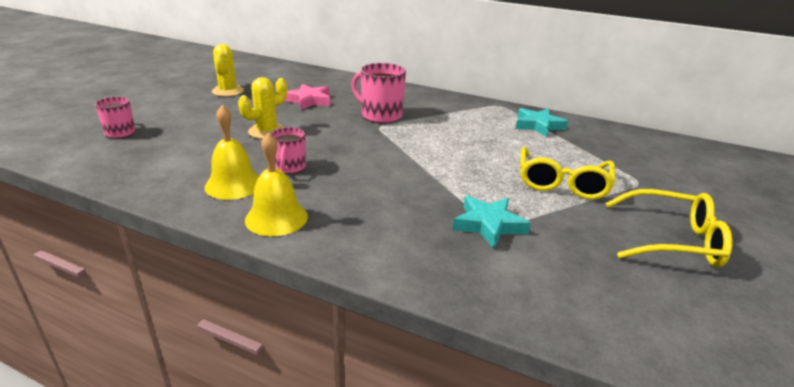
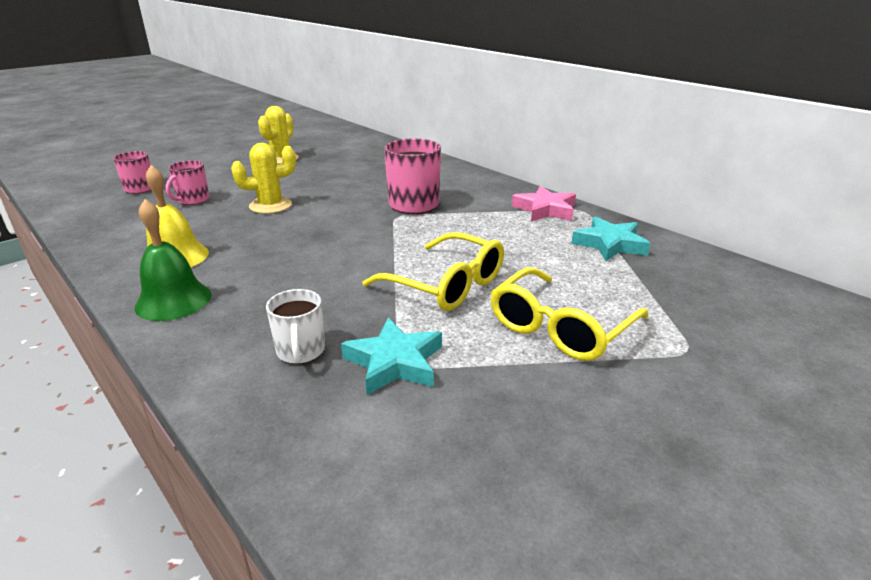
camera: 25 degrees right, 0 degrees up
yellow bell [245,133,308,236] -> green bell [135,199,212,321]
pink mug [271,127,306,174] -> pink mug moved to [166,160,209,205]
pink star [285,84,330,110] -> pink star moved to [512,186,576,222]
yellow glasses [605,189,732,267] -> yellow glasses moved to [363,232,504,311]
none -> white mug [266,289,325,364]

